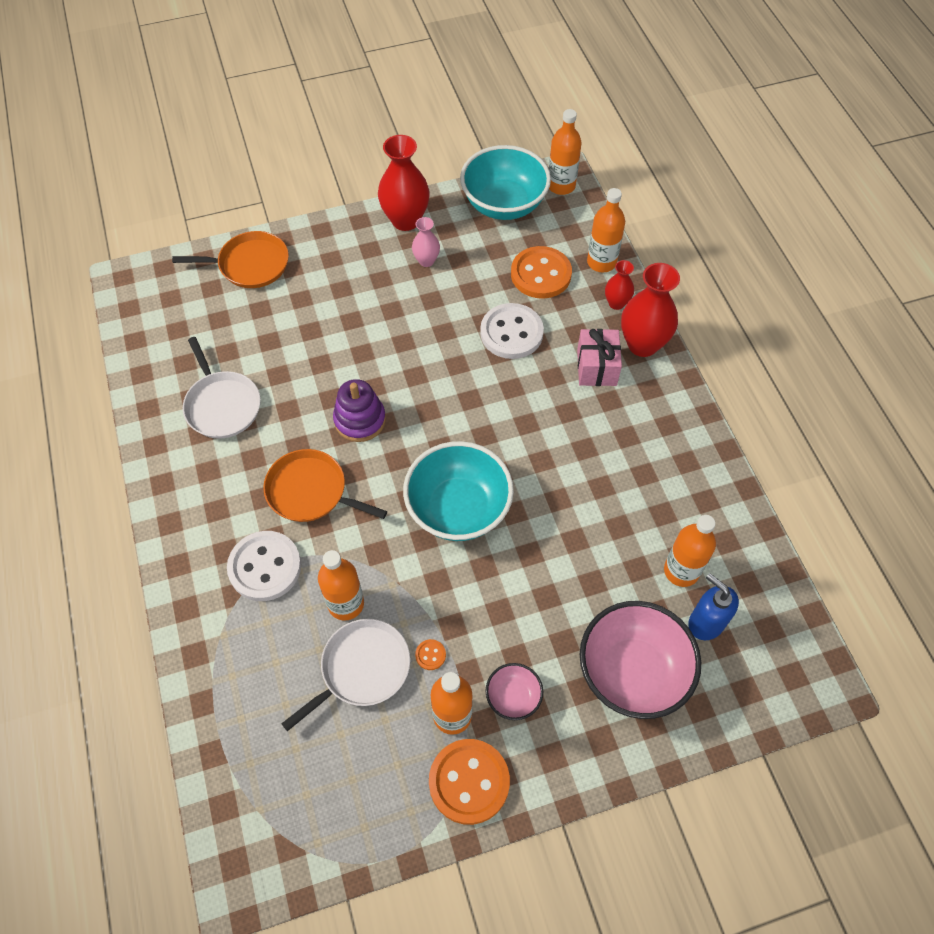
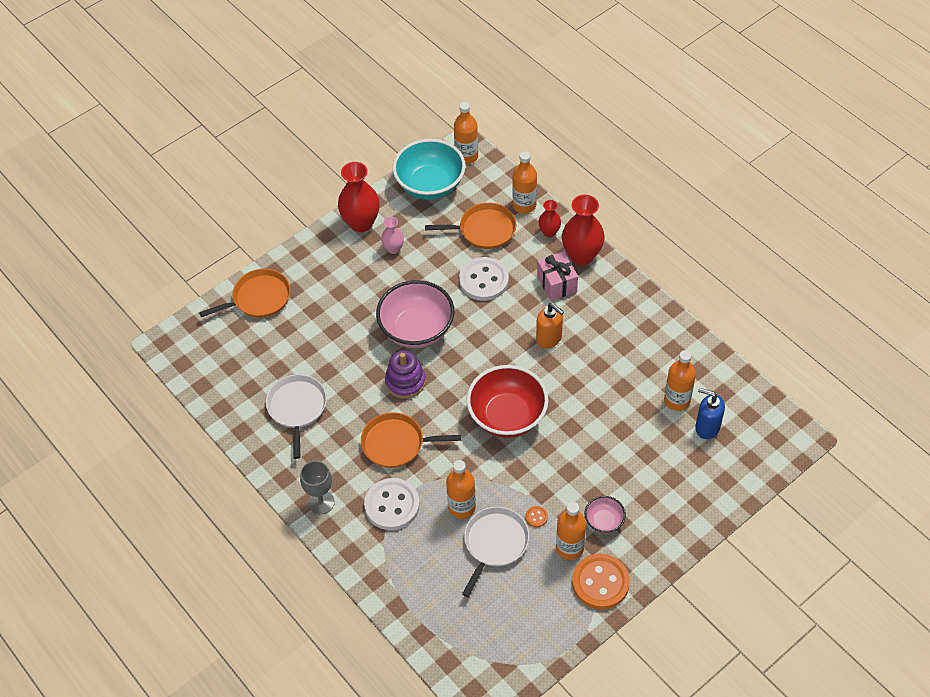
camera: 20 degrees left, 5 degrees down
white pan [183,337,261,439] -> white pan turned 135 degrees counterclockwise [266,374,327,459]
turquoise bowl [403,441,514,541] -> red bowl [467,365,549,438]
orange button [511,246,572,299] -> orange pan [425,203,516,249]
pink bowl [580,601,701,719] -> pink bowl moved to [376,280,454,348]
none -> grey goblet [300,461,335,514]
none -> orange soap dispenser [536,303,564,349]

